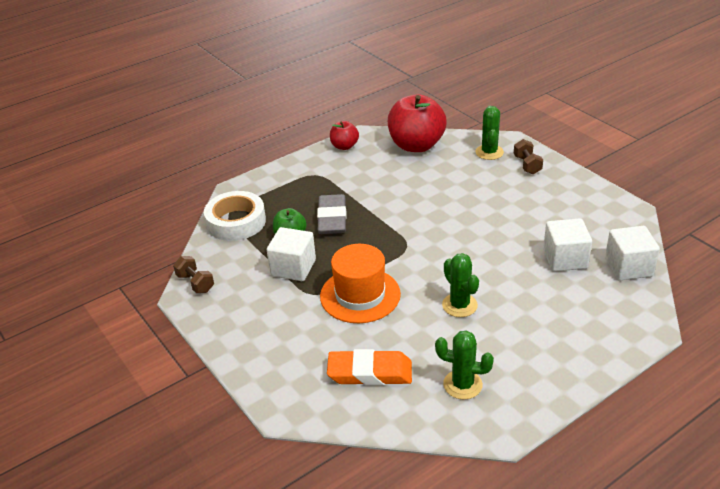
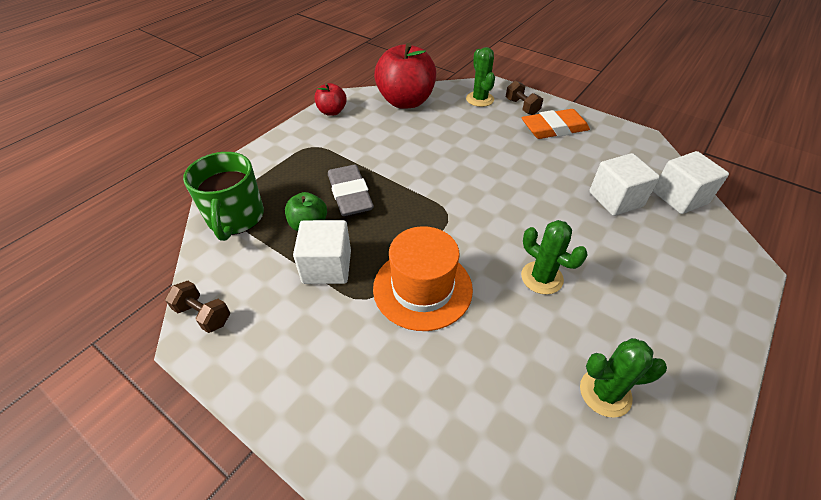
camera: 20 degrees left, 10 degrees up
white tape [204,191,266,241] -> green mug [183,152,264,241]
orange eraser [327,349,412,385] -> orange eraser moved to [522,109,590,139]

